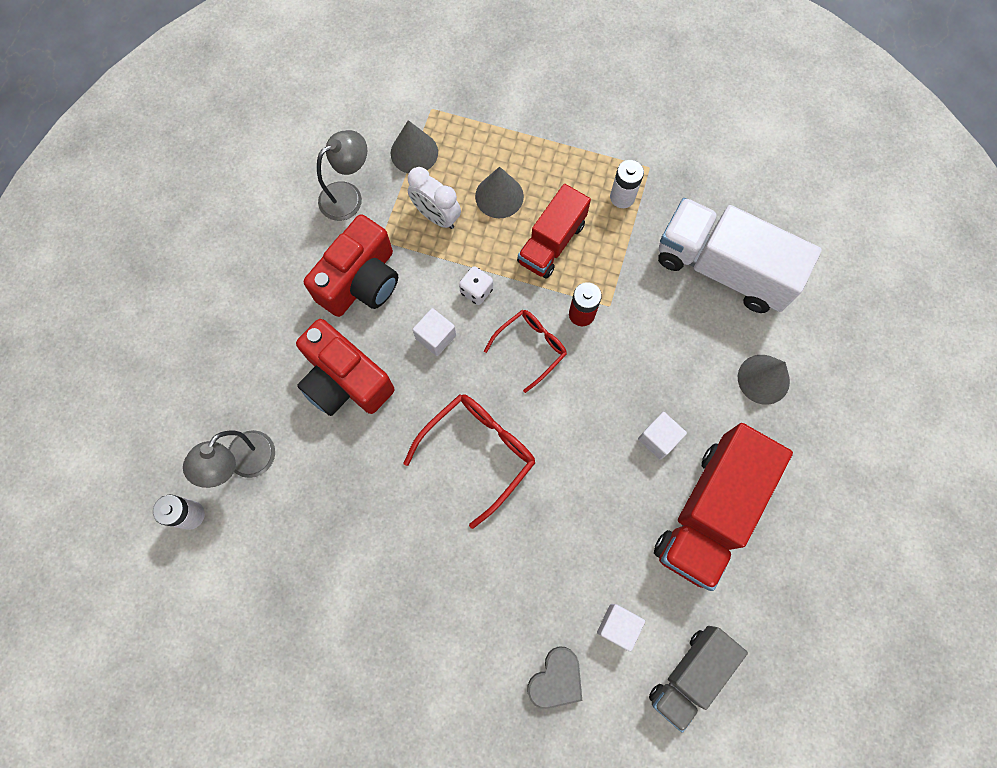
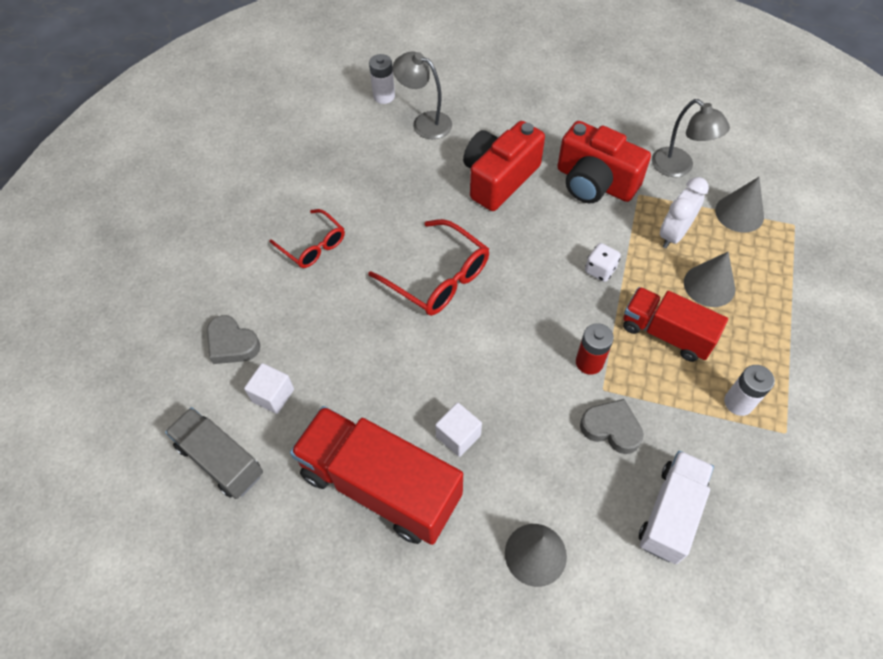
camera: 90 degrees right, 15 degrees down
white cube [413,308,456,356] -> none
red glasses [484,310,567,393] -> red glasses moved to [269,209,345,268]
white truck [658,198,822,313] -> white truck [639,451,714,564], size x0.62
none -> grey heart [580,399,644,454]

